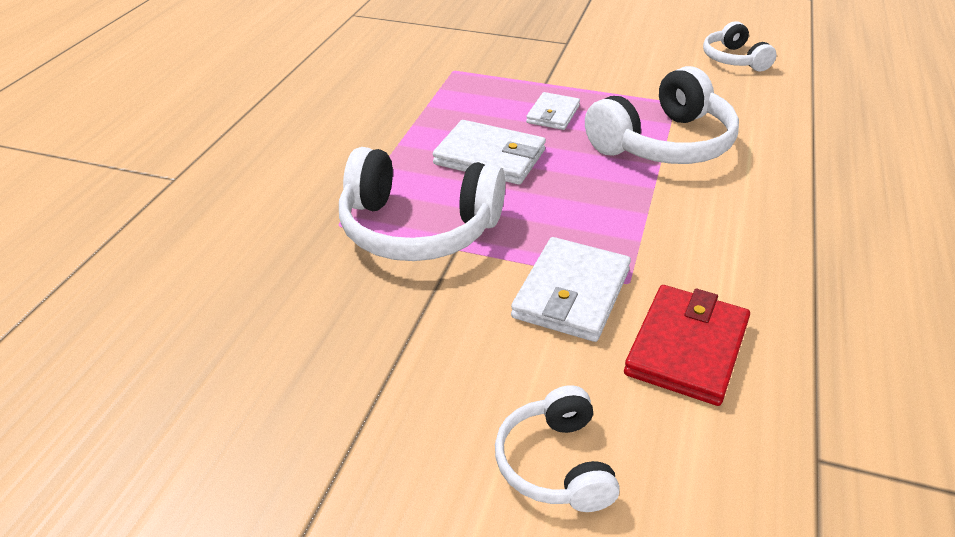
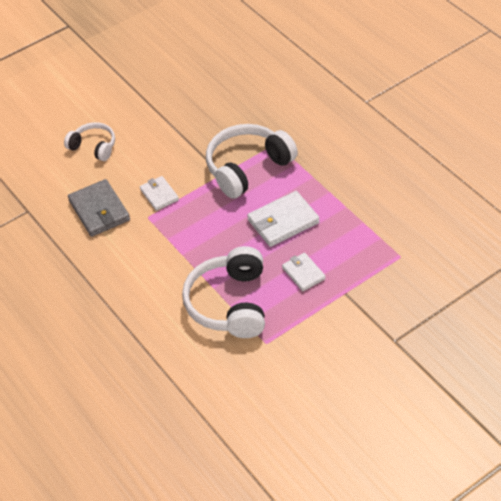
camera: 130 degrees right, 10 degrees up
white wallet [511,237,631,342] -> white wallet [140,176,179,211], size x0.61
red wallet [624,285,750,406] -> grey wallet [68,179,130,237]
white headphones [703,21,776,71] -> none

